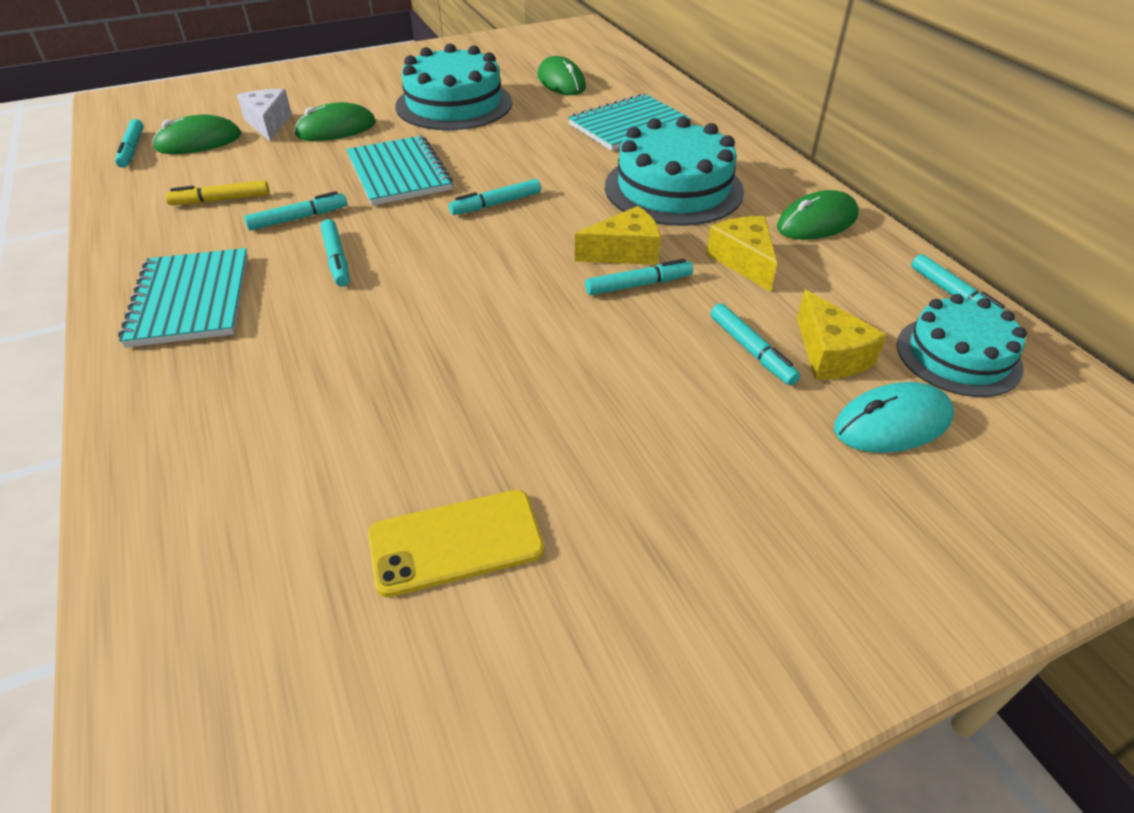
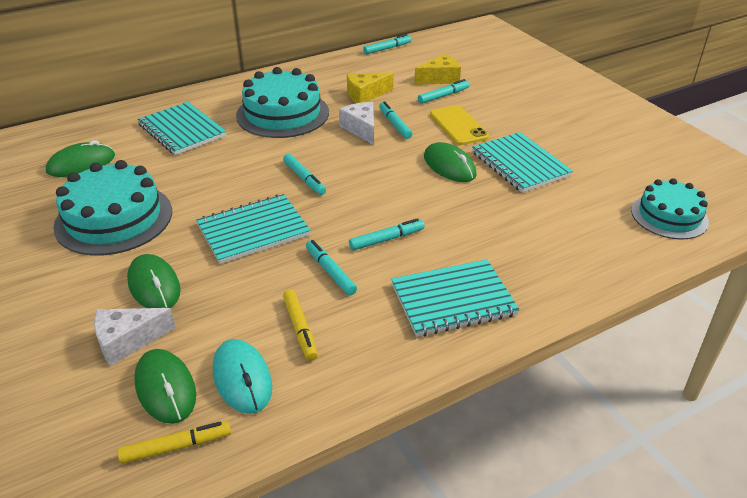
camera: 95 degrees left, 5 degrees down
turquoise marker [115,119,144,168] -> yellow marker [118,421,231,464]
yellow phone [368,490,544,597] -> yellow phone moved to [430,105,489,145]
yellow cheese [575,206,661,265] -> white cheese [339,102,374,145]
green mouse [777,190,859,240] -> green mouse moved to [424,142,477,182]
turquoise mouse [834,382,954,453] -> turquoise mouse moved to [213,339,272,414]
turquoise cake [897,294,1027,397] -> turquoise cake moved to [631,178,709,239]
none -> turquoise notebook [472,132,573,193]

